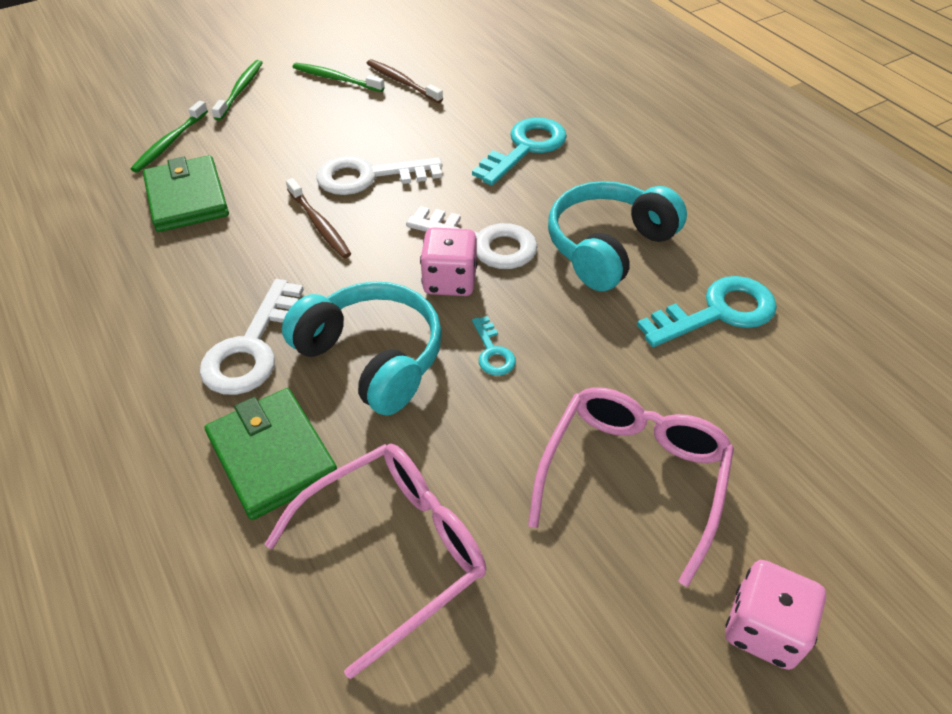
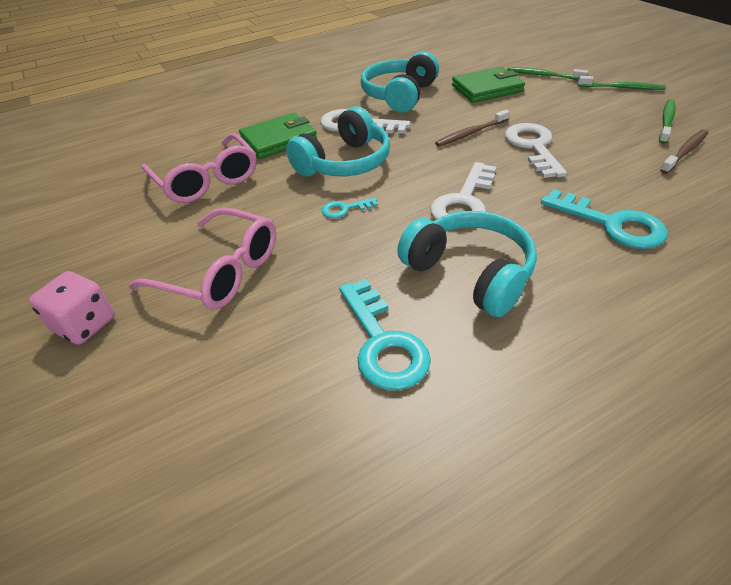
camera: 95 degrees right, 5 degrees down
pink dice [420,227,477,296] -> none
none -> turquoise headphones [361,51,439,113]

